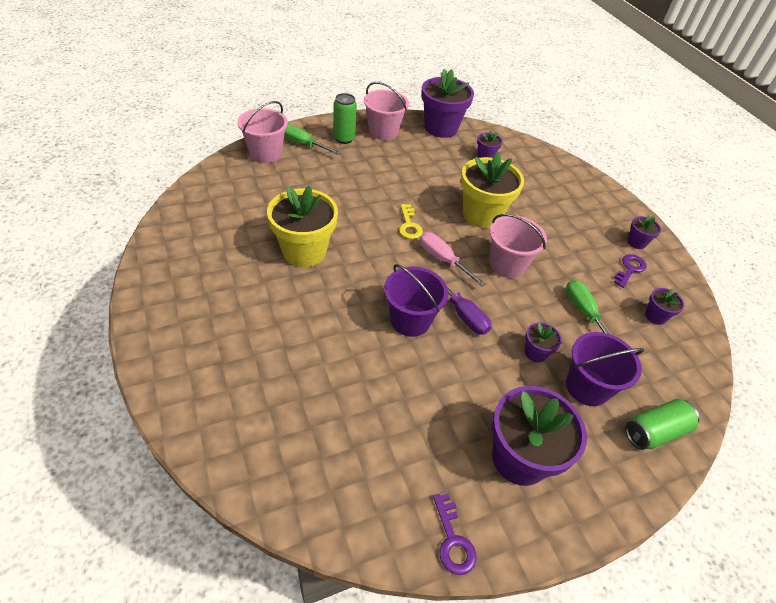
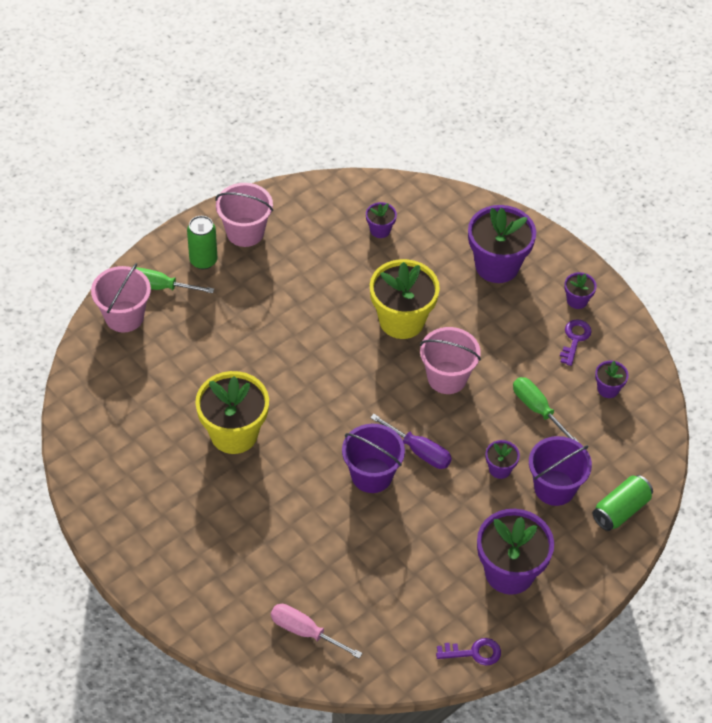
camera: 15 degrees left, 5 degrees up
yellow key [399,204,423,239] -> none
pink screwdriver [420,232,486,287] -> pink screwdriver moved to [271,604,363,659]
purple flower pot [421,69,474,138] -> purple flower pot moved to [468,205,536,283]
purple key [433,494,477,575] -> purple key turned 60 degrees counterclockwise [436,638,501,666]

